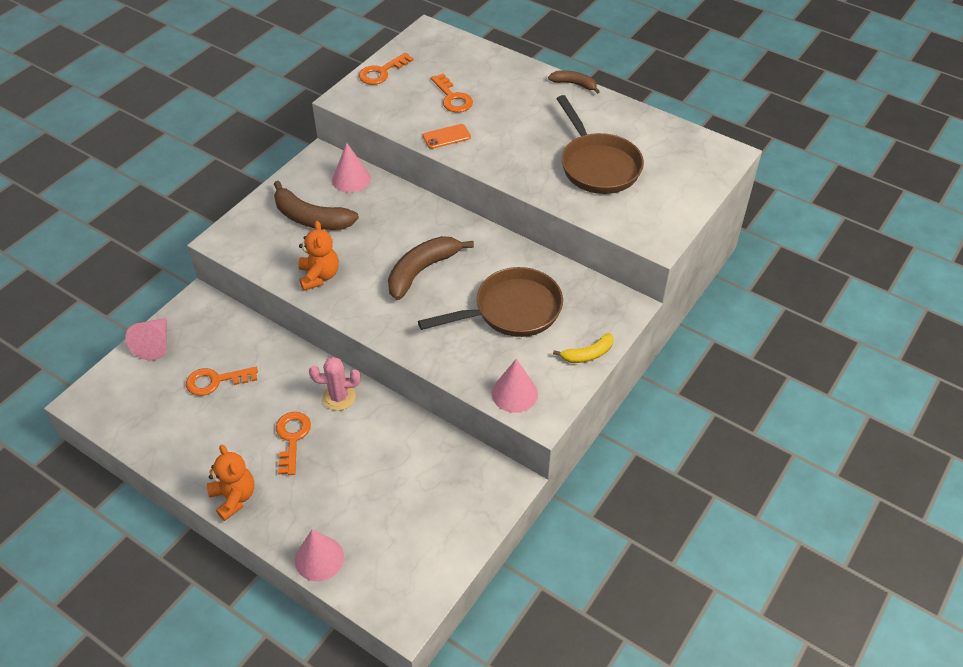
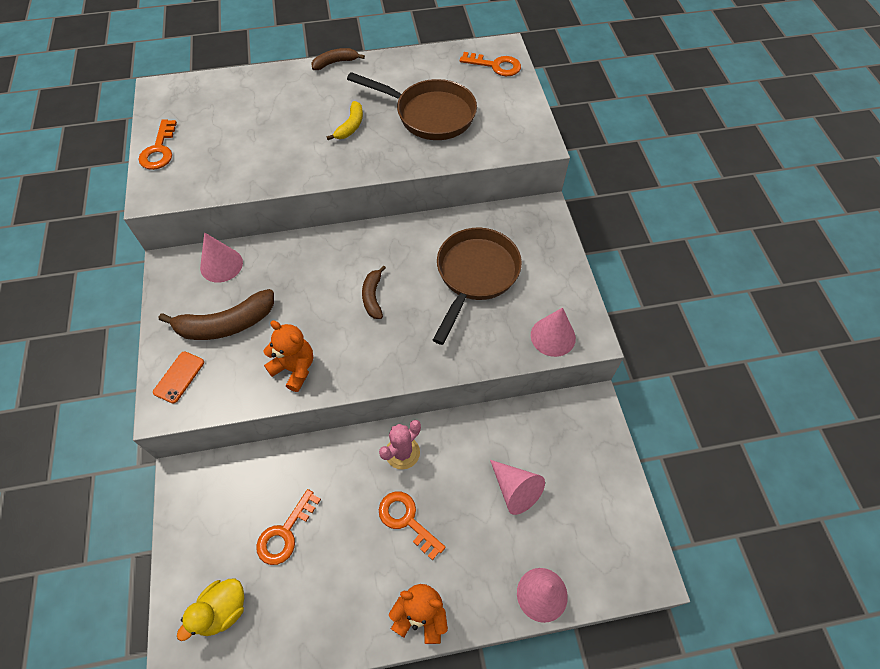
camera: 45 degrees left, 10 degrees up
pink cone [125,318,167,361] -> pink cone moved to [490,460,545,515]
brown banana [388,236,474,300] -> brown banana [362,265,386,319], size x0.57
orange phone [423,124,471,149] -> orange phone moved to [153,351,204,403]
orange key [431,74,473,112] -> orange key moved to [460,52,521,76]
yellow banana [553,333,614,363] -> yellow banana moved to [327,101,363,140]
none -> yellow duck [177,578,244,641]

